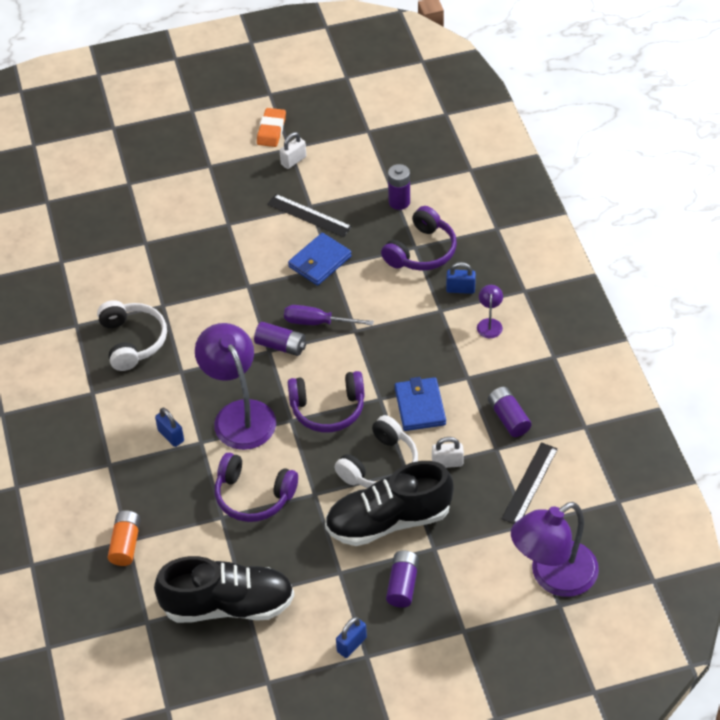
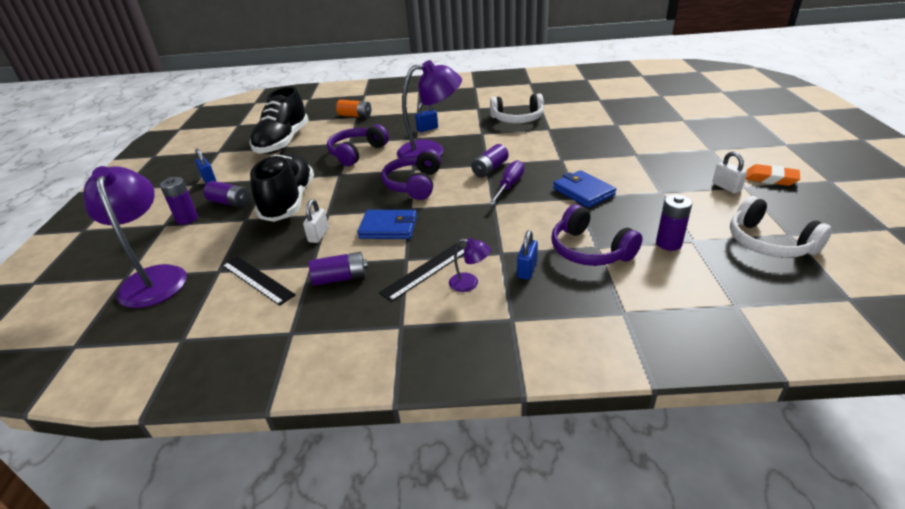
camera: 105 degrees right, 15 degrees down
black ruler [267,194,352,237] -> black ruler moved to [379,244,465,302]
white headphones [335,415,418,488] -> white headphones moved to [730,196,832,258]
none -> purple battery [160,177,198,225]

